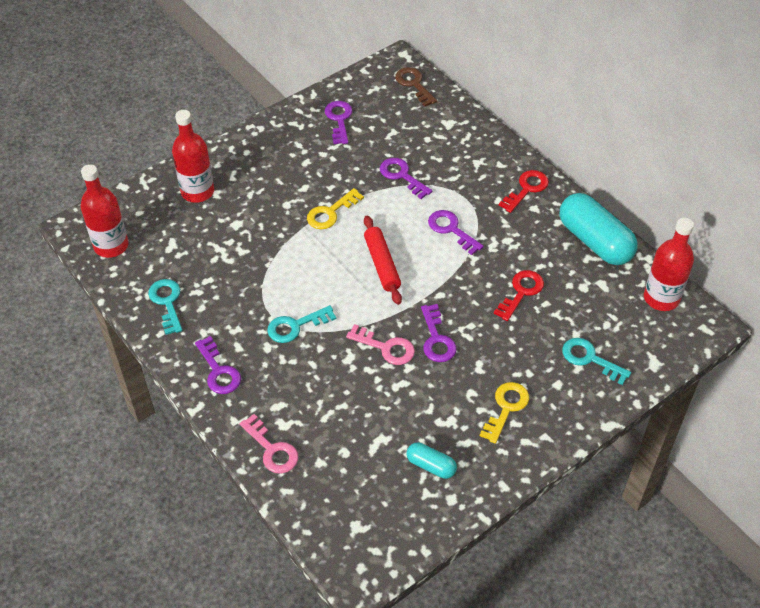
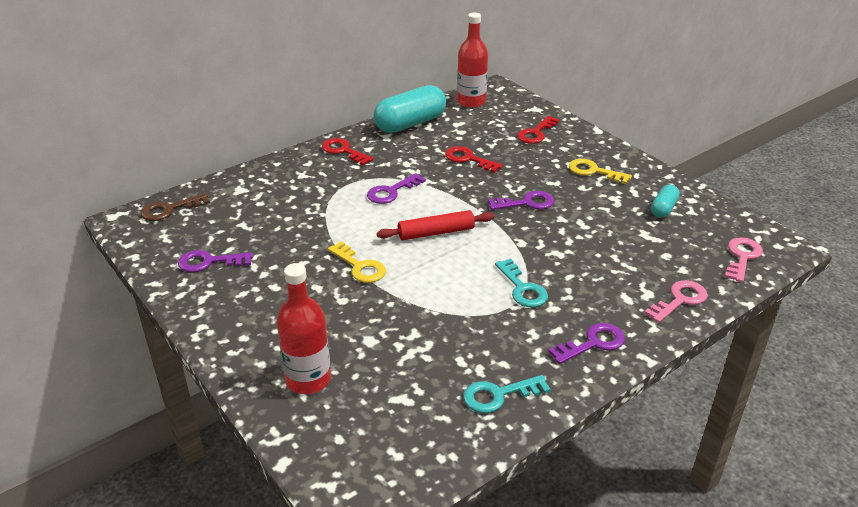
camera: 90 degrees left, 15 degrees down
red bottle [81,164,129,258] -> none
pink key [346,324,415,365] -> pink key moved to [725,237,763,282]
purple key [380,158,432,199] -> none
turquoise key [562,338,631,385] -> red key [517,116,560,144]

